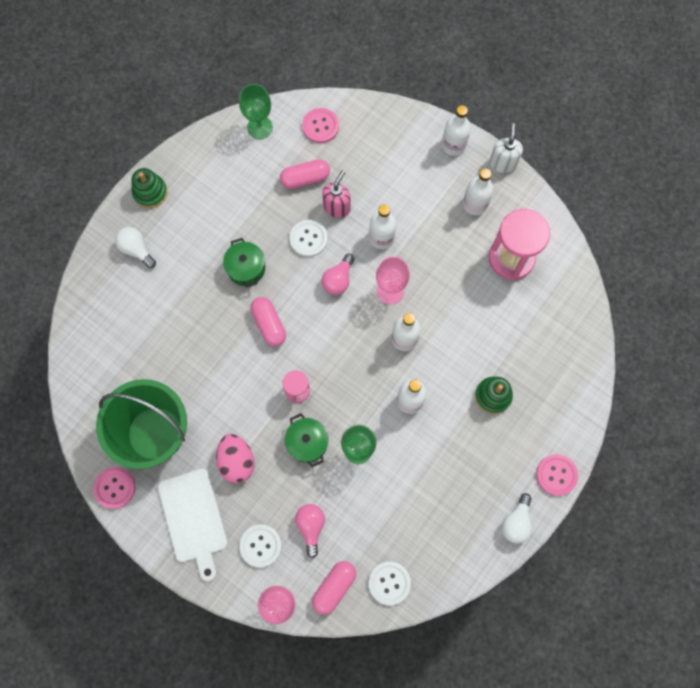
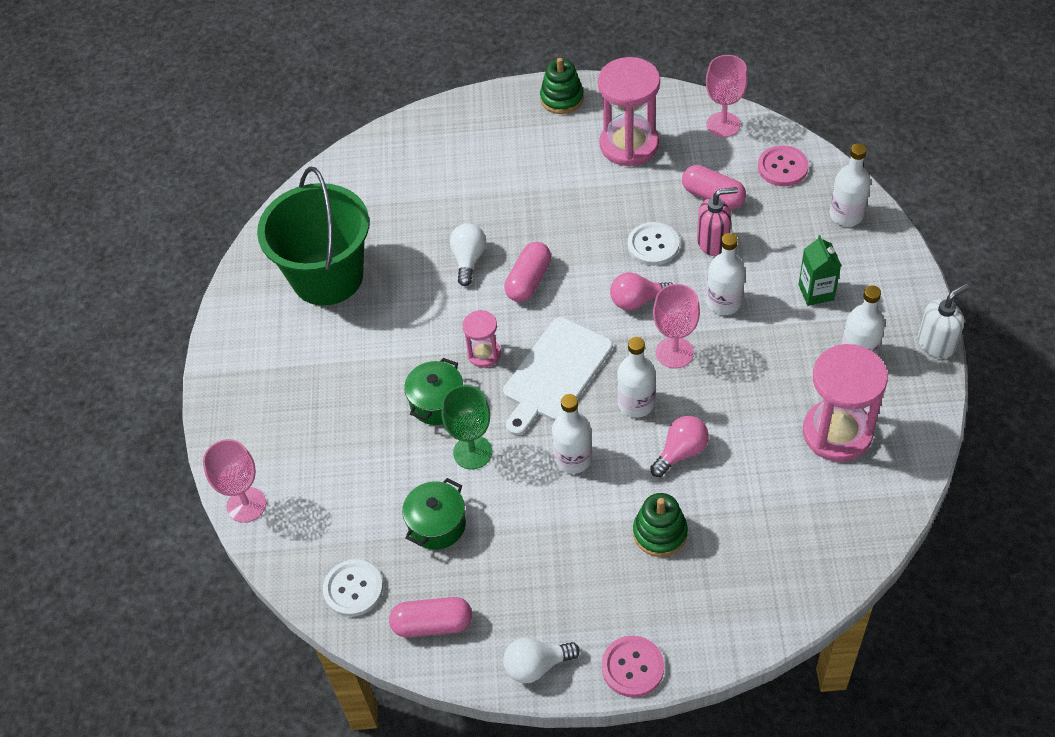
camera: 55 degrees right, 20 degrees down
pink button [93,467,136,509] -> none
white light bulb [115,227,156,268] -> white light bulb moved to [450,223,486,286]
white cutting board [158,468,228,581] -> white cutting board moved to [503,317,613,436]
pink egg [216,434,255,483] -> none
green pot [223,238,265,287] -> green pot moved to [402,478,466,550]
green goblet [239,84,273,139] -> pink goblet [706,55,748,137]
white button [239,524,282,567] -> none
pink light bulb [295,504,325,558] -> pink light bulb moved to [650,416,709,477]
pink capsule [312,561,356,615] -> pink capsule moved to [389,597,472,637]
white bottle [442,105,471,156] -> white bottle moved to [829,143,871,226]
none -> pink hourglass [598,57,660,166]
none -> green carton [799,235,841,306]

